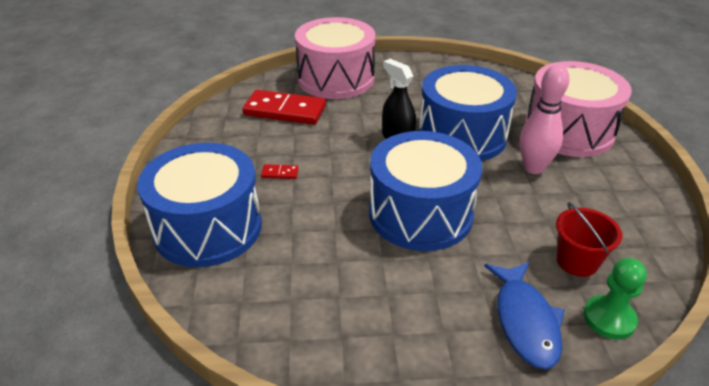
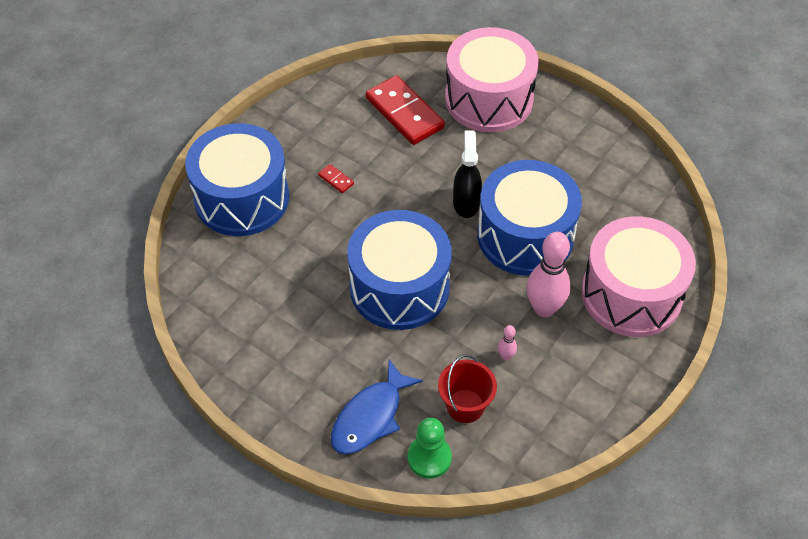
camera: 40 degrees right, 15 degrees up
none -> pink bowling pin [498,325,517,361]

